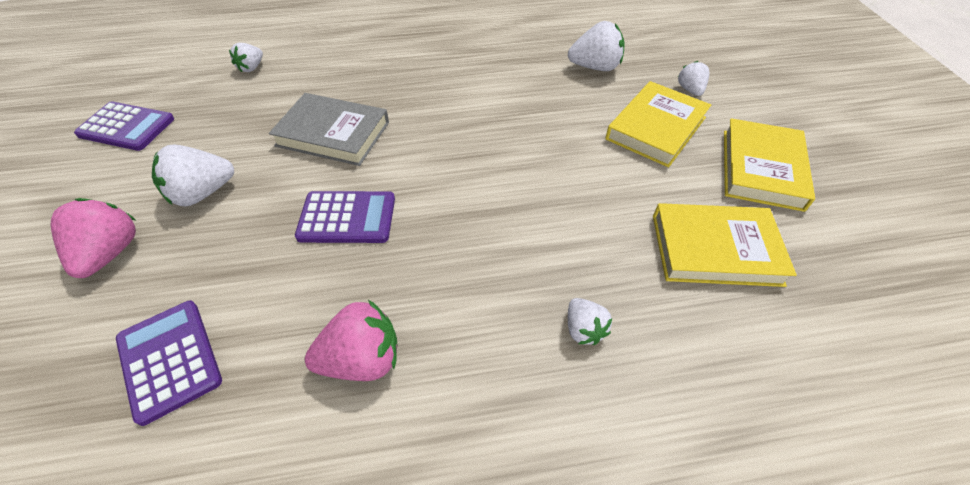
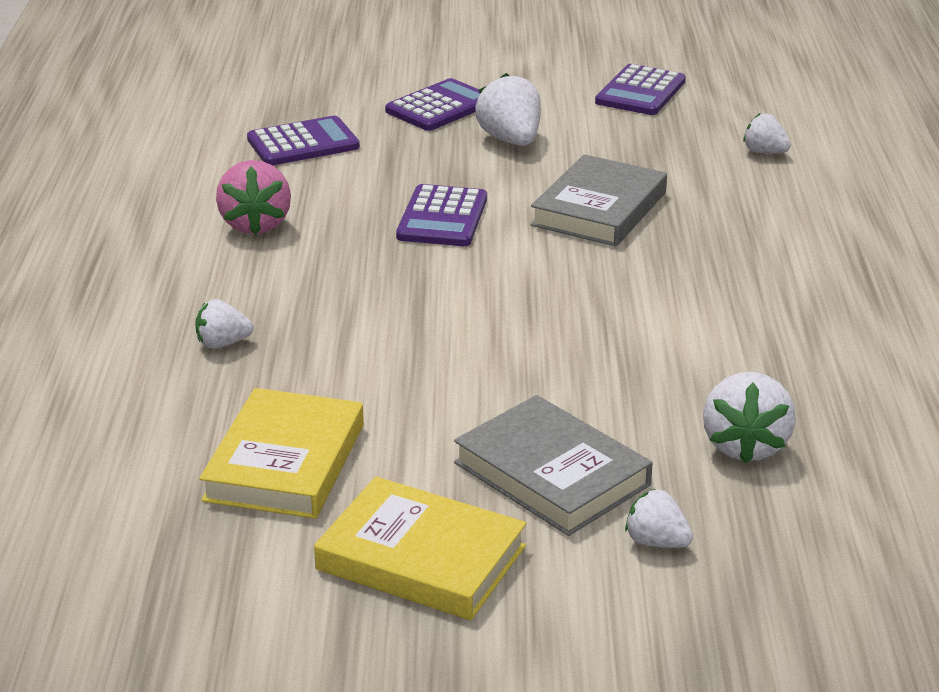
camera: 100 degrees right, 20 degrees down
pink strawberry [51,198,137,278] -> purple calculator [385,78,480,131]
yellow book [605,81,711,167] -> grey book [454,395,653,536]
white strawberry [678,61,709,96] -> white strawberry turned 150 degrees counterclockwise [625,489,693,548]

